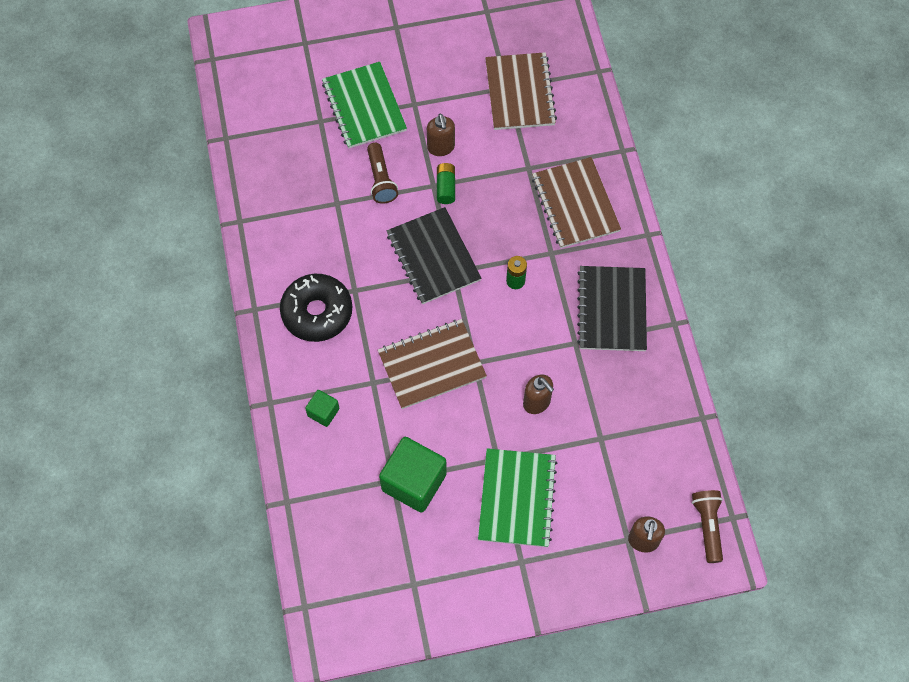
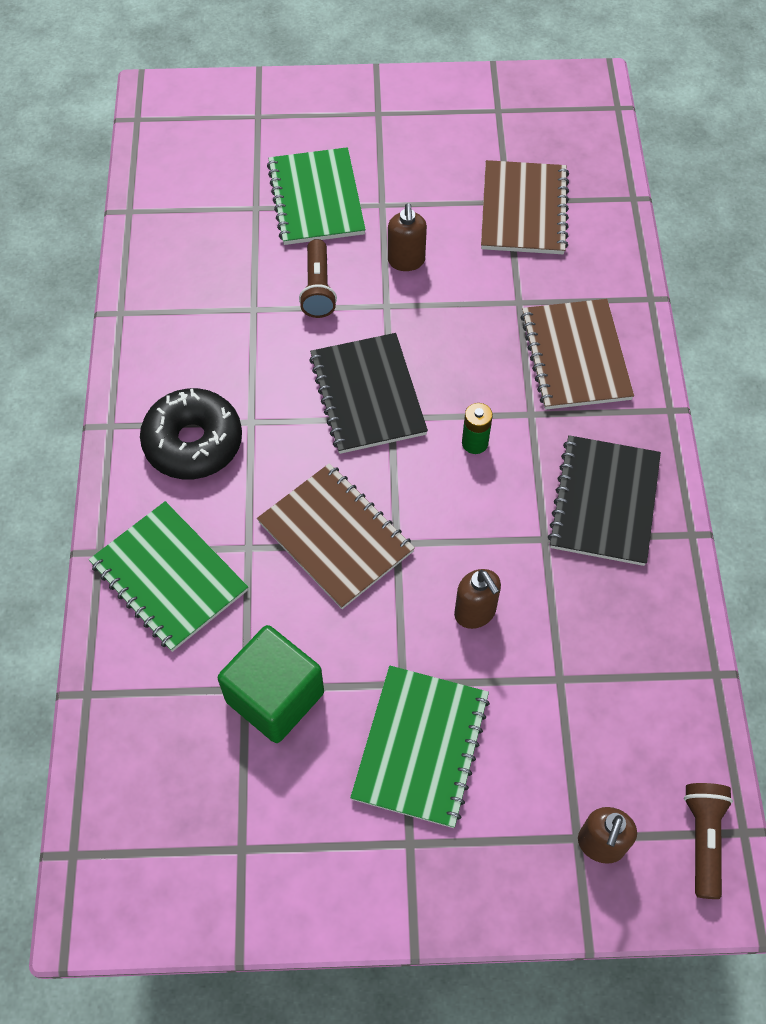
camera: 10 degrees right, 5 degrees down
green cube [305,390,339,427] -> green notebook [89,501,248,652]
brown notebook [378,319,487,409] -> brown notebook turned 60 degrees clockwise [257,463,415,609]
green battery [437,163,455,204] -> none

